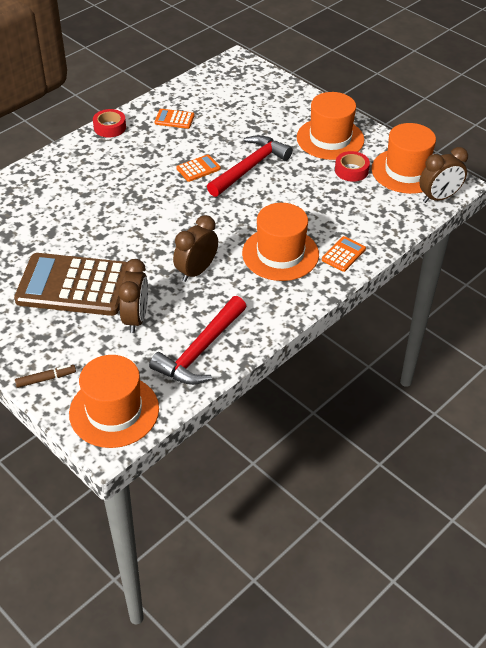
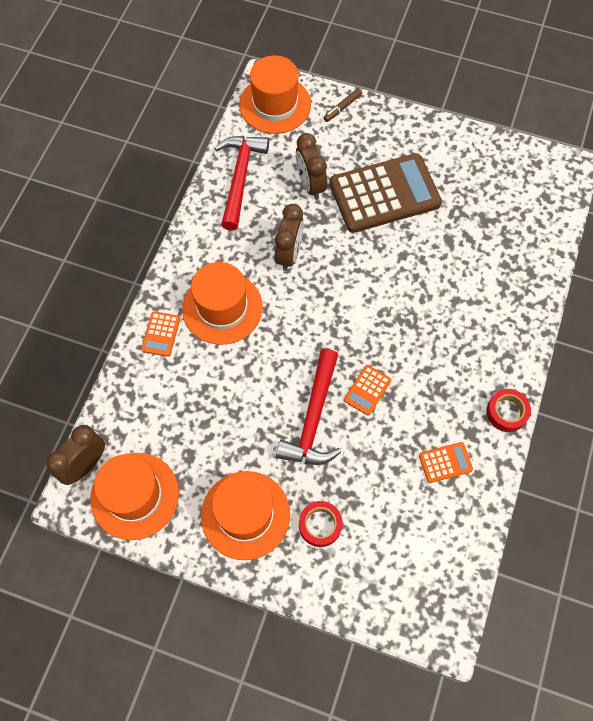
camera: 155 degrees right, 20 degrees up
red tape [335,151,370,182] -> red tape moved to [299,501,343,547]

